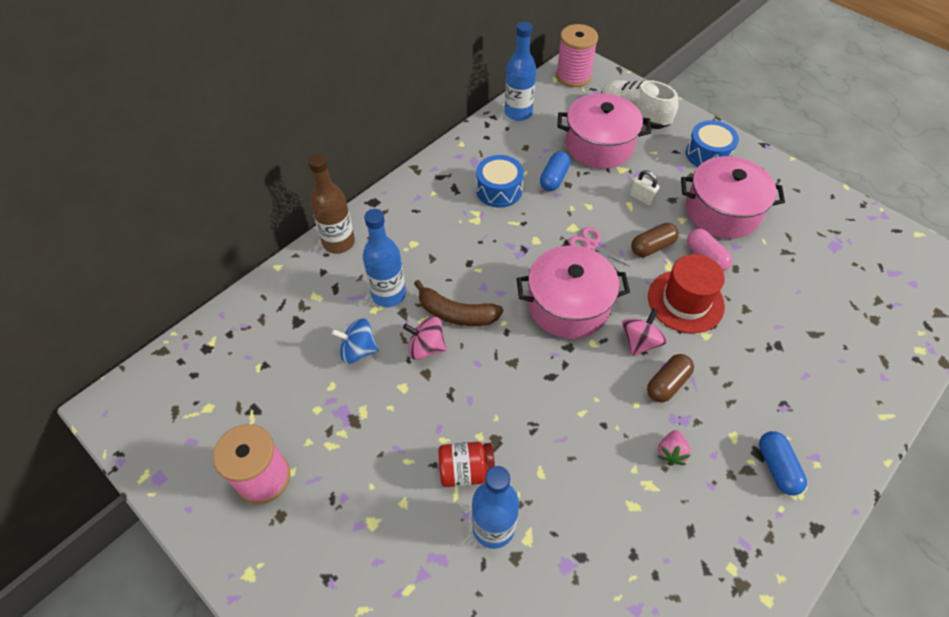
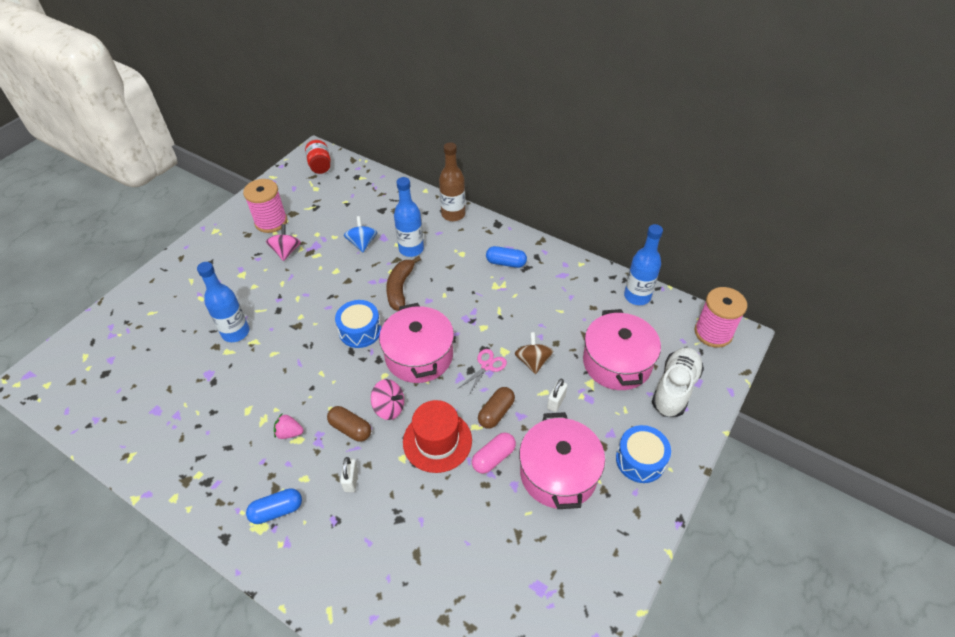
camera: 80 degrees right, 5 degrees down
pink spinning top [403,316,446,360] -> pink spinning top moved to [266,224,301,261]
red jar [438,442,495,487] -> red jar moved to [305,140,331,174]
blue drum [476,155,524,208] -> blue drum moved to [335,300,381,348]
blue capsule [540,151,570,191] -> blue capsule moved to [486,246,527,268]
brown capsule [631,223,679,257] -> brown capsule turned 75 degrees clockwise [478,387,515,429]
none -> white padlock [340,457,358,492]
none -> brown spinning top [515,332,553,374]

